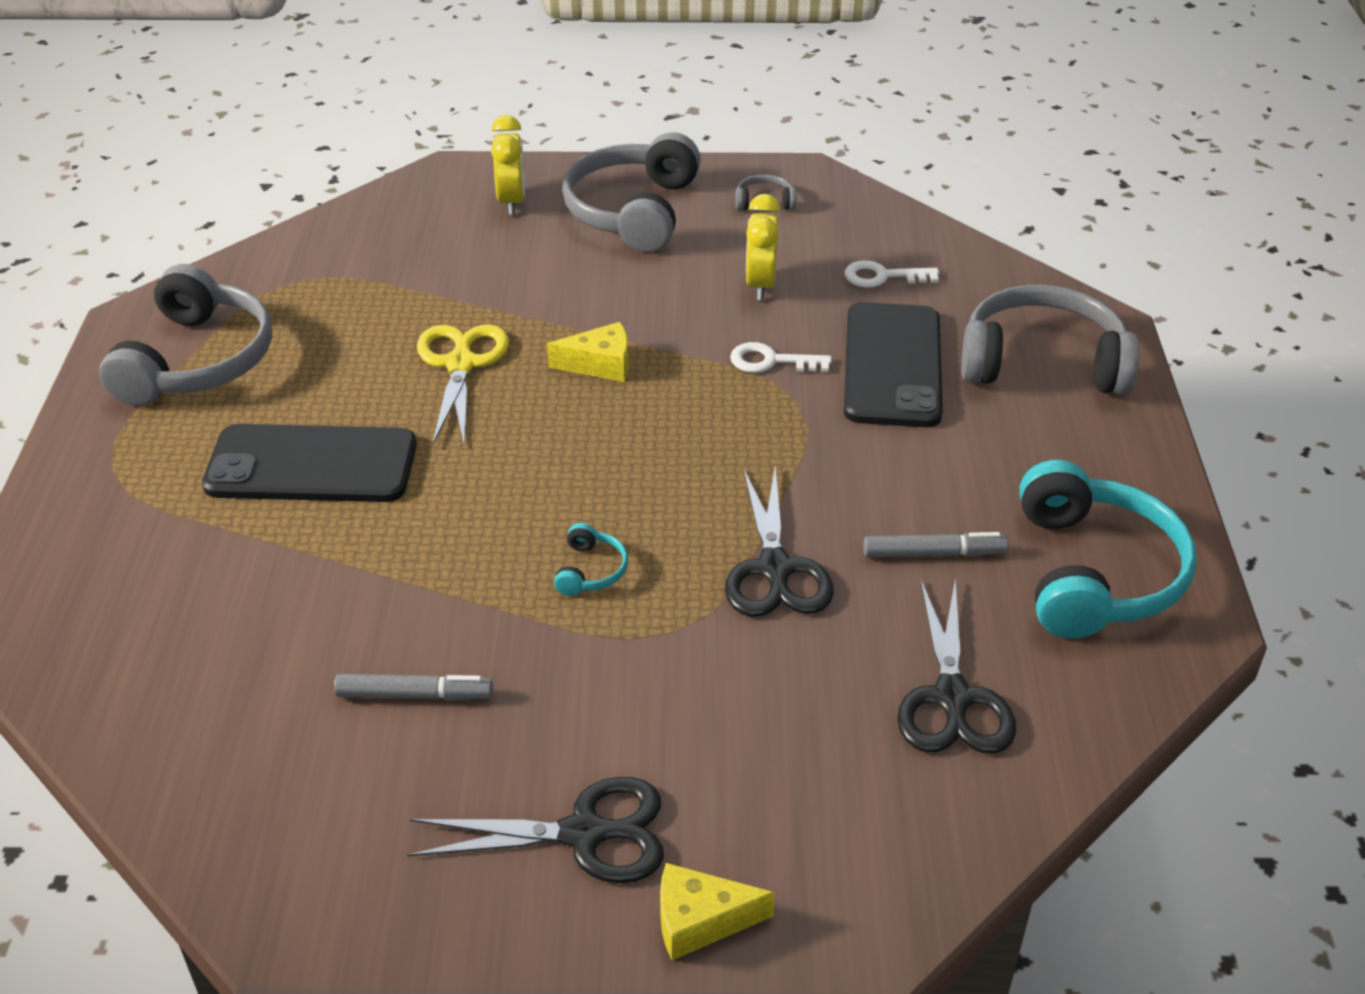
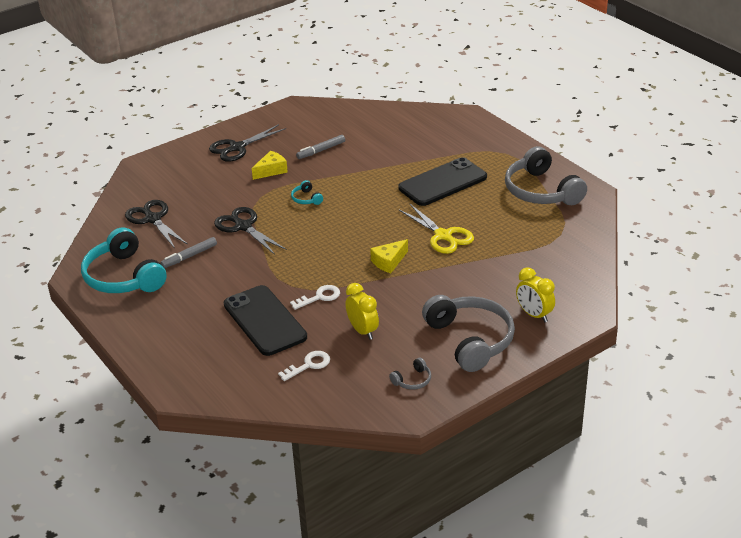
camera: 145 degrees right, 5 degrees down
yellow cheese [660,863,775,960] -> yellow cheese moved to [252,151,288,180]
grey headphones [961,285,1139,395] -> none

